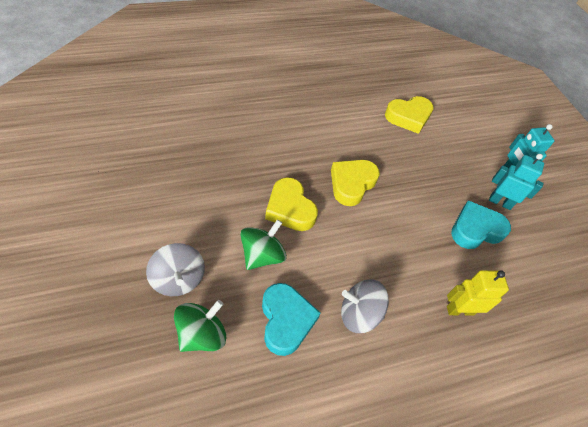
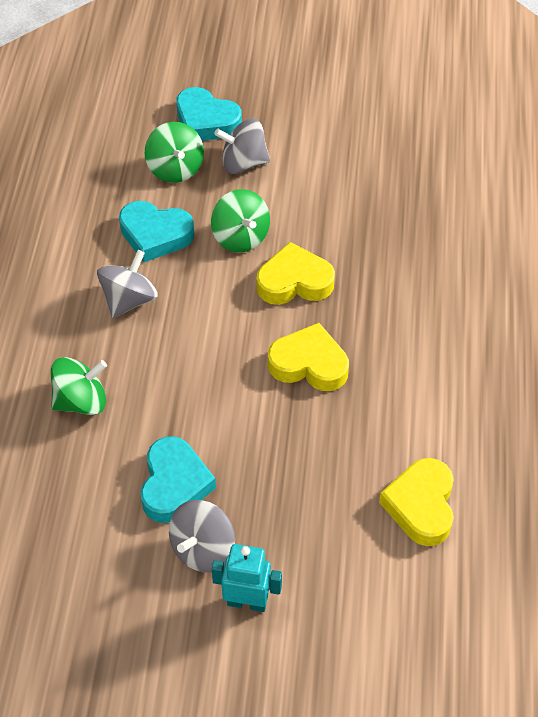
camera: 120 degrees right, 0 degrees up
yellow heart [331,160,380,206] -> yellow heart turned 45 degrees counterclockwise [268,323,349,391]
yellow robot [447,270,509,316] -> green spinning top [51,357,107,415]
turquoise robot [489,154,544,210] -> grey spinning top [169,500,235,572]
none -> turquoise heart [176,87,242,141]

